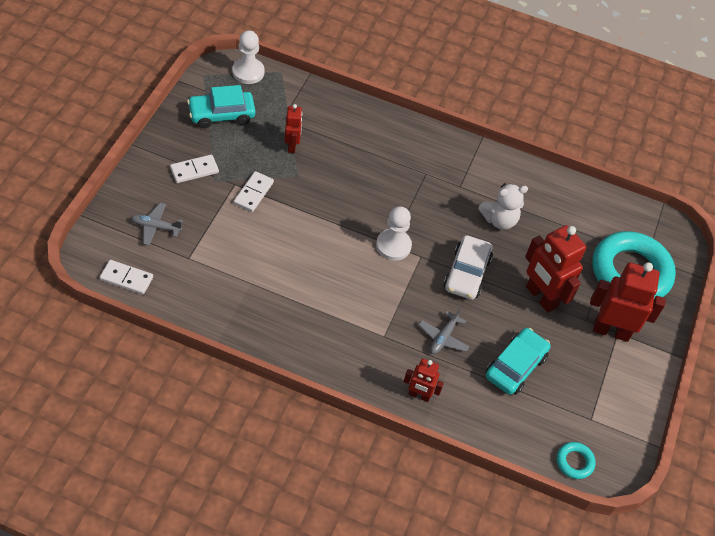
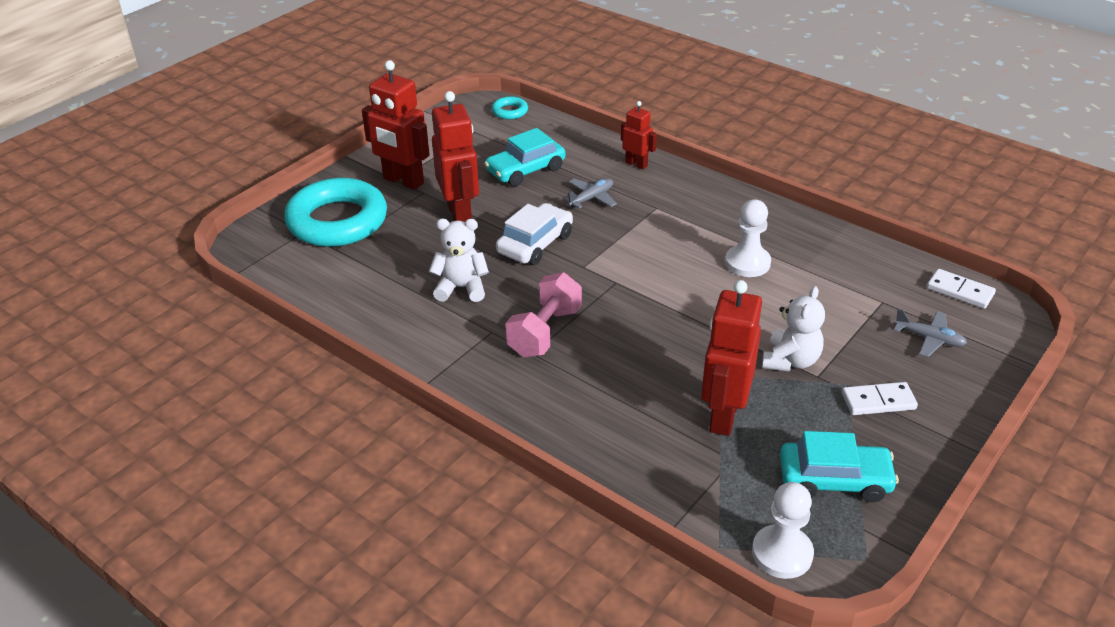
camera: 155 degrees left, 15 degrees down
white domino [234,171,274,212] -> white teddy bear [762,286,825,372]
red robot [285,104,302,153] -> red robot [701,280,762,436], size x1.82
white pawn [376,206,412,261] -> white pawn moved to [725,199,771,277]
none -> pink dumbbell [505,272,582,357]

